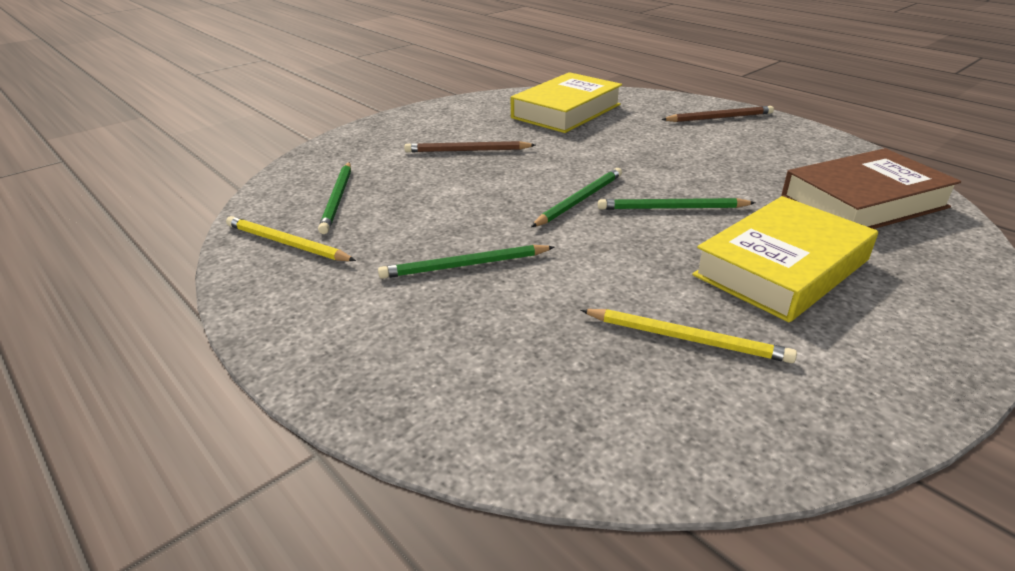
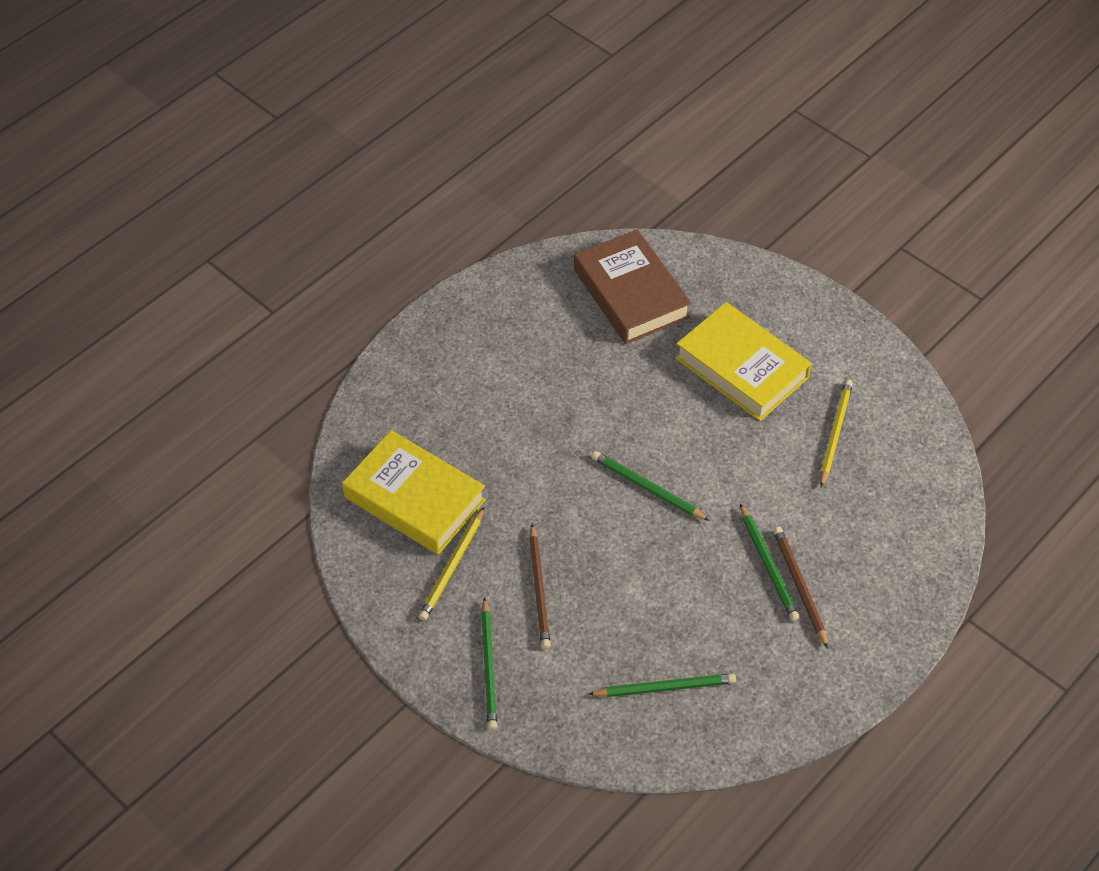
camera: 95 degrees left, 20 degrees up
yellow pencil [226,216,356,261] -> yellow pencil moved to [418,507,484,621]
green pencil [598,198,755,210] -> green pencil moved to [481,597,497,730]
brown pencil [661,106,774,122] -> brown pencil moved to [773,527,828,648]

